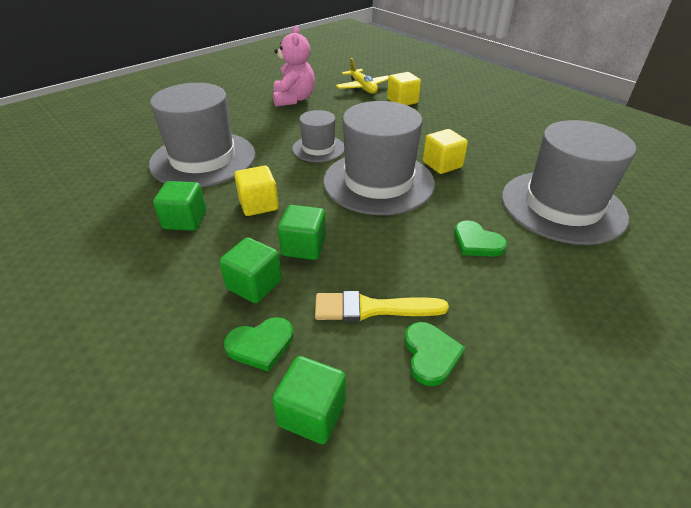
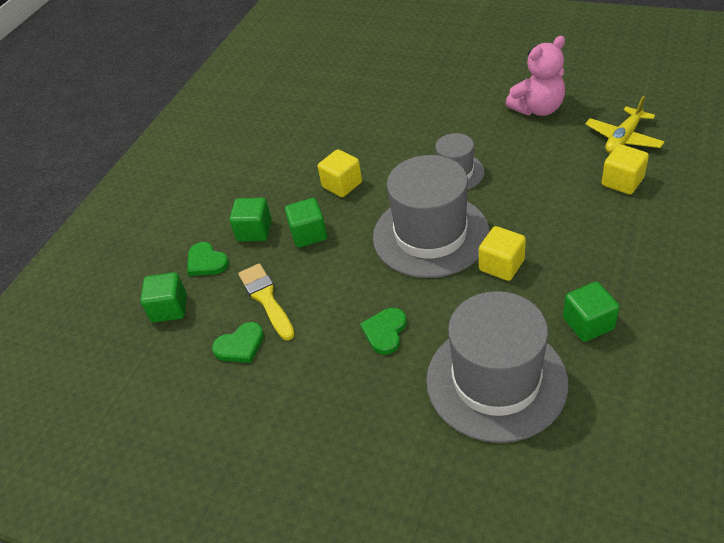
camera: 70 degrees right, 5 degrees up
grey hat [149,83,255,187] -> none
green cube [153,181,206,231] -> green cube moved to [563,282,619,342]

